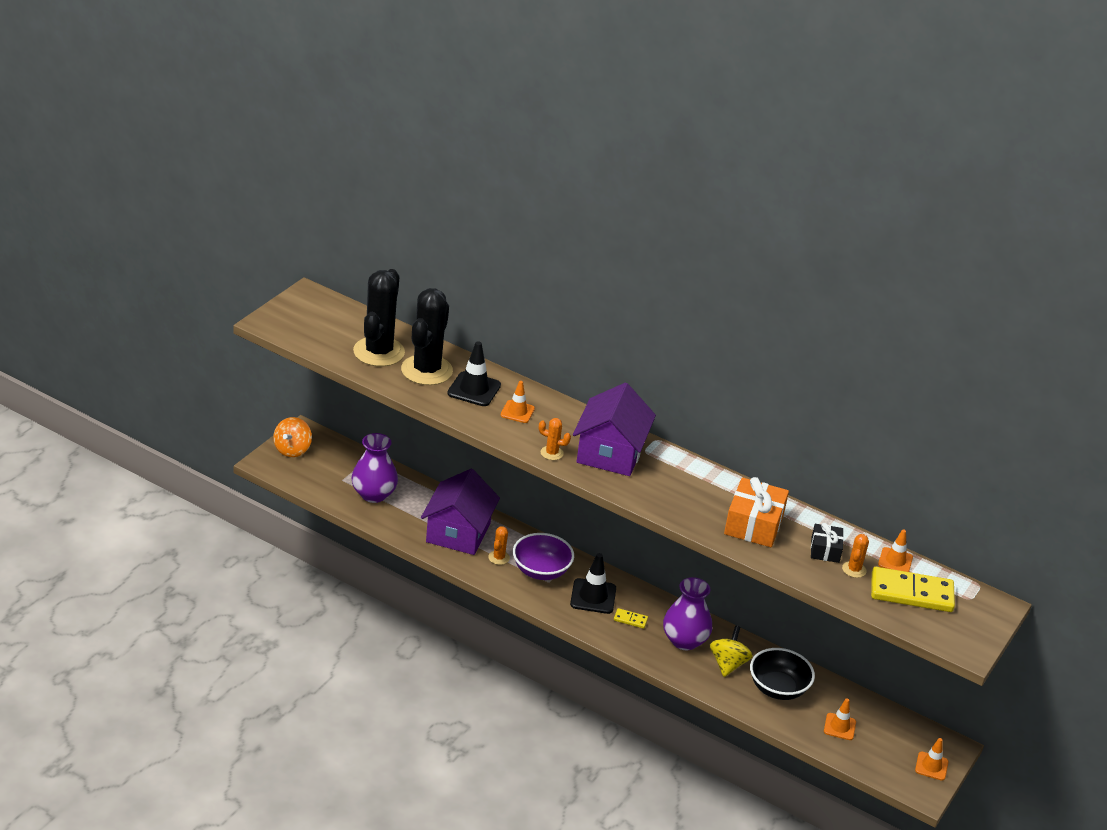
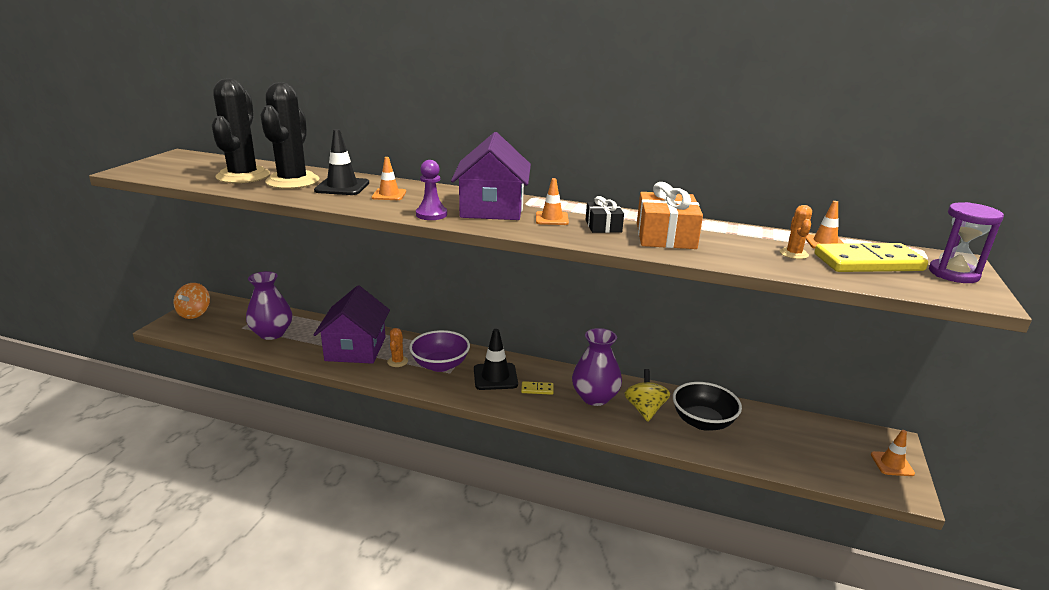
camera: 10 degrees left, 10 degrees down
orange cactus [539,418,571,460] -> purple pawn [416,160,447,220]
black gift [811,523,844,563] -> black gift moved to [586,196,624,233]
orange traffic cone [824,698,856,740] -> orange traffic cone moved to [536,178,569,225]
none -> purple hourglass [929,202,1004,283]

